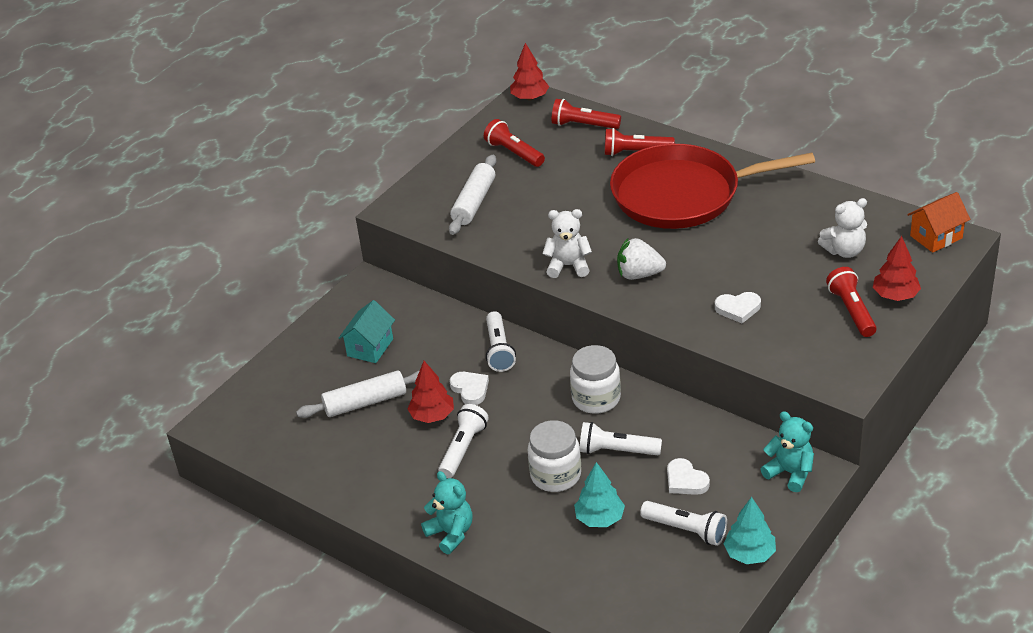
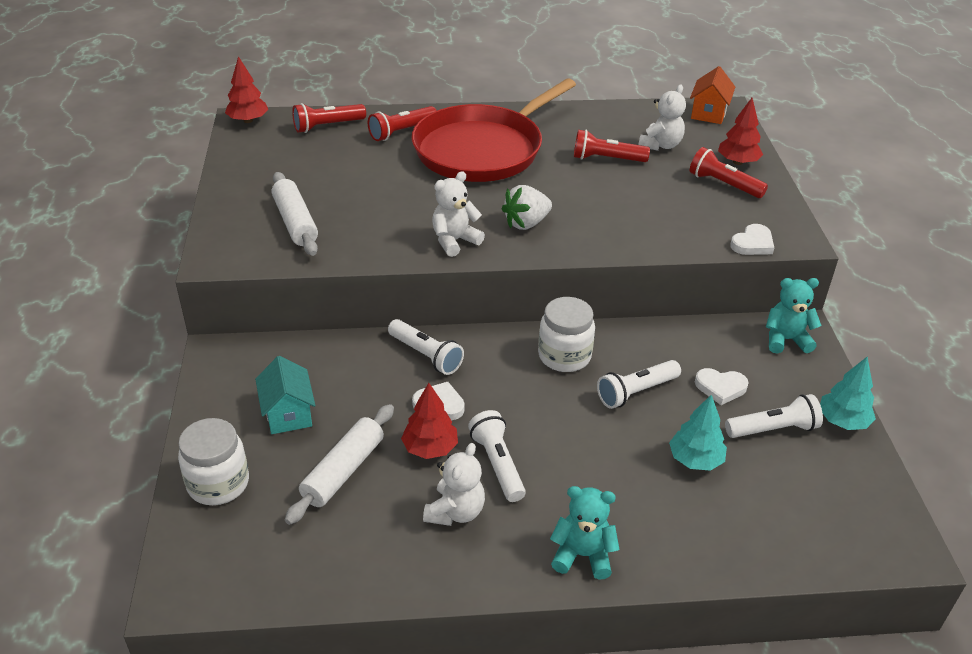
camera: 45 degrees left, 0 degrees up
red flashlight [484,119,545,167] -> red flashlight moved to [574,130,650,162]
white jar [528,420,581,492] -> white jar moved to [178,418,249,505]
white heart [715,292,761,323] -> white heart moved to [730,224,774,255]
none -> white teddy bear [423,443,485,526]

